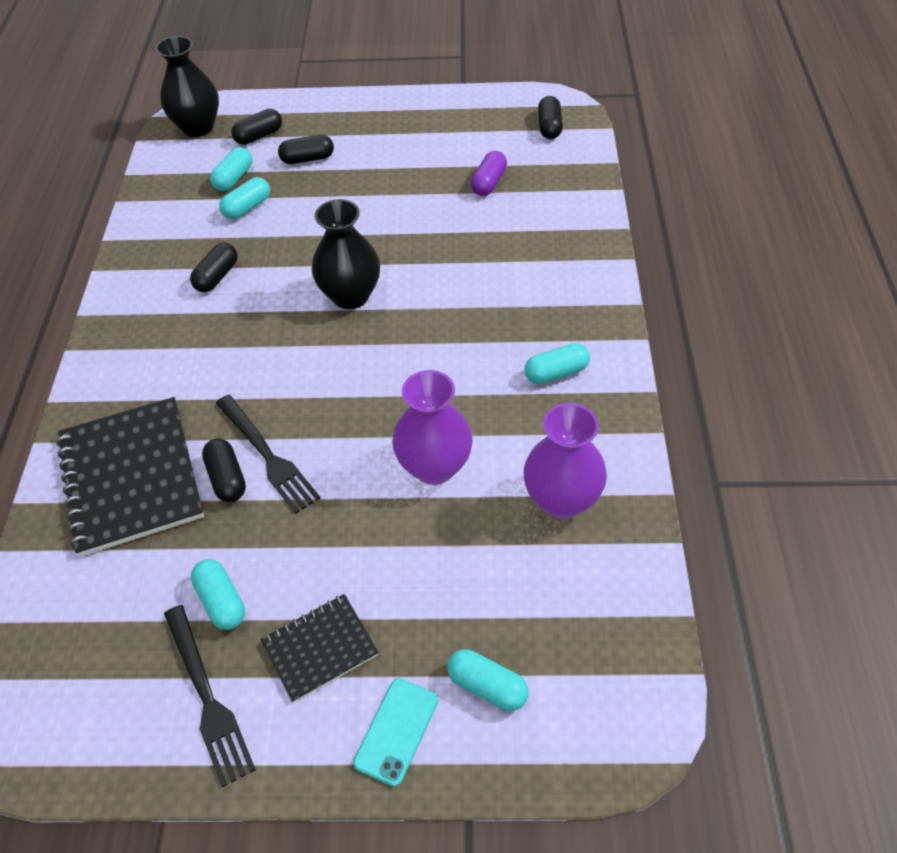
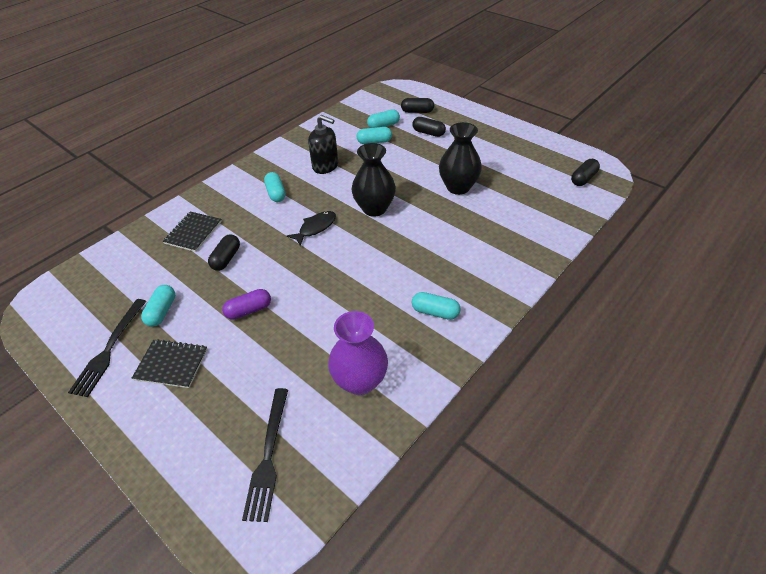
camera: 40 degrees right, 5 degrees down
black notebook [56,397,204,557] -> black notebook [163,211,222,252], size x0.54
black vase [155,36,219,137] -> black vase moved to [439,122,482,195]
black capsule [190,242,238,292] -> black soap dispenser [308,115,338,174]
black fork [216,395,320,514] -> black fork moved to [242,388,288,522]
turquoise phone [353,678,438,787] -> none
purple vase [392,370,473,485] -> none
turquoise capsule [447,649,529,711] -> turquoise capsule moved to [264,172,285,202]
purple capsule [471,151,507,196] -> purple capsule moved to [222,289,271,320]
none -> black fish [286,211,336,246]

